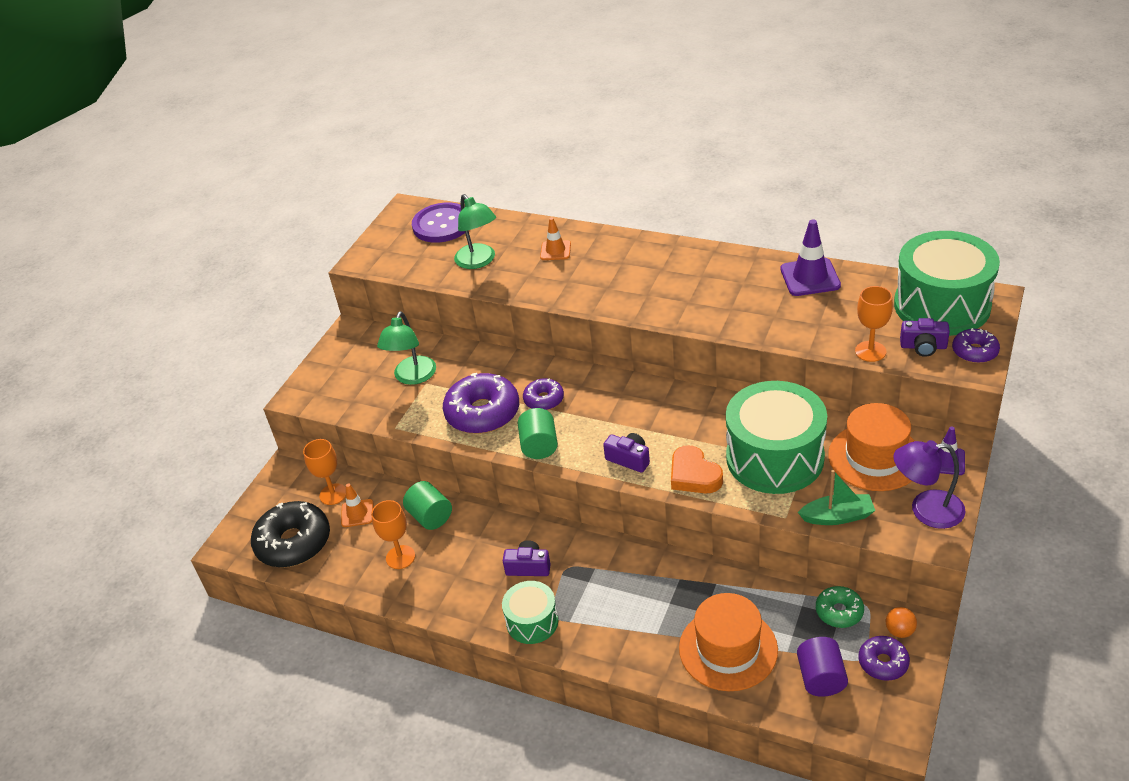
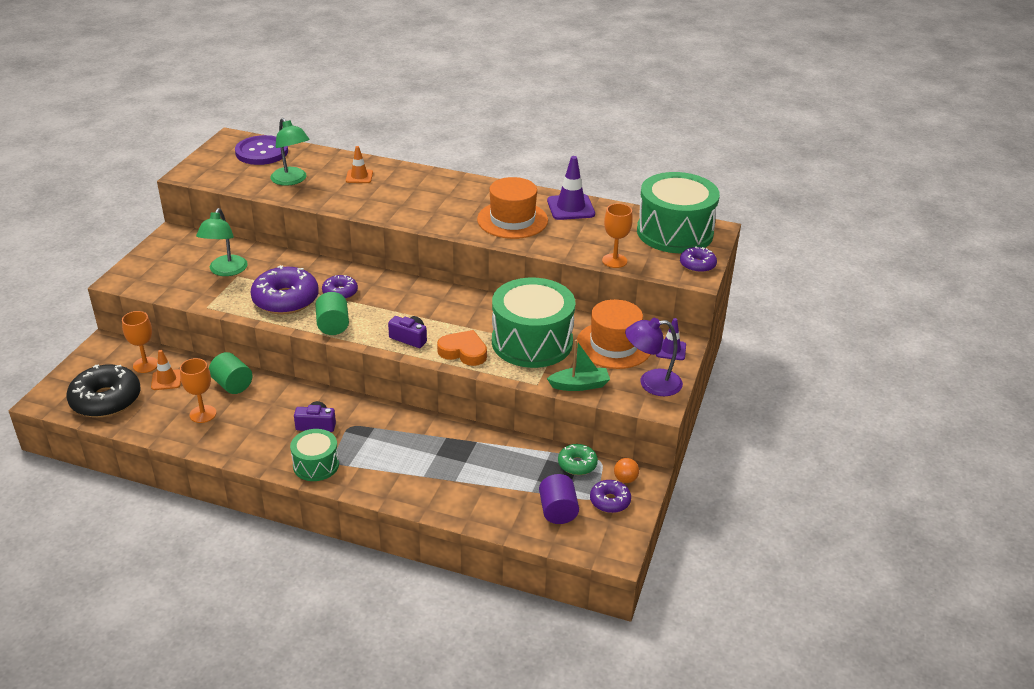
camera: 10 degrees left, 5 degrees down
orange heart [671,445,723,494] -> orange heart turned 150 degrees clockwise [437,330,487,366]
orange hat [679,593,778,691] -> orange hat moved to [477,177,548,239]
purple camera [900,318,950,357] -> none

